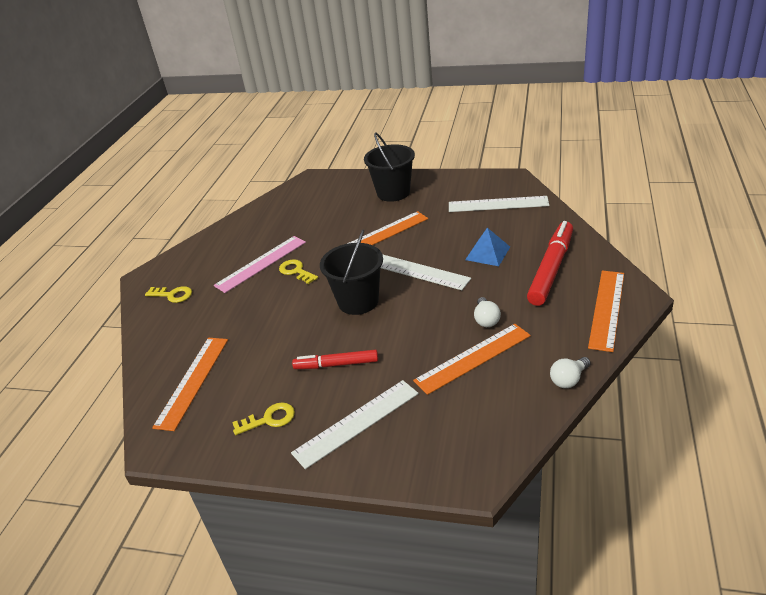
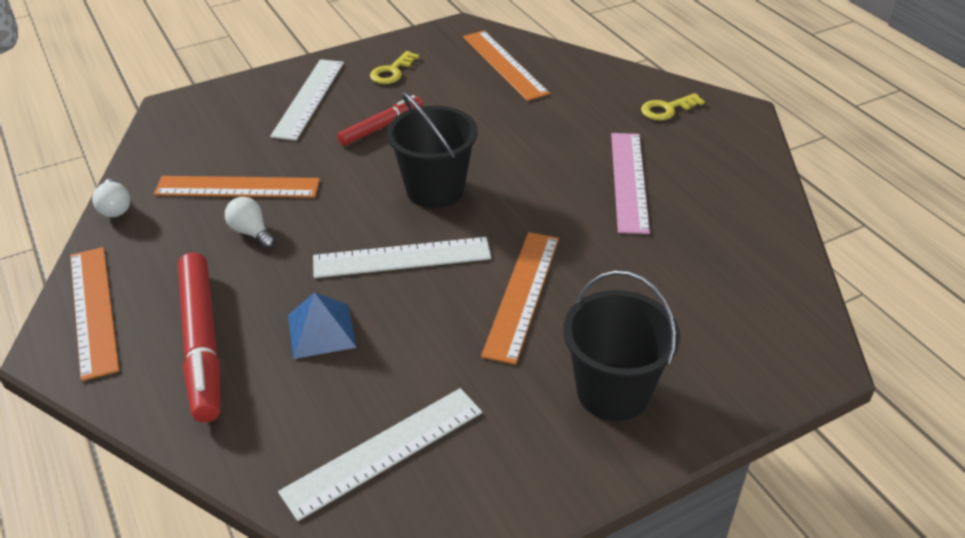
camera: 135 degrees right, 5 degrees up
yellow key [279,259,318,284] -> none
orange ruler [413,324,531,395] -> orange ruler turned 75 degrees clockwise [154,176,320,198]
white light bulb [550,357,591,388] -> white light bulb turned 150 degrees clockwise [92,179,130,217]

